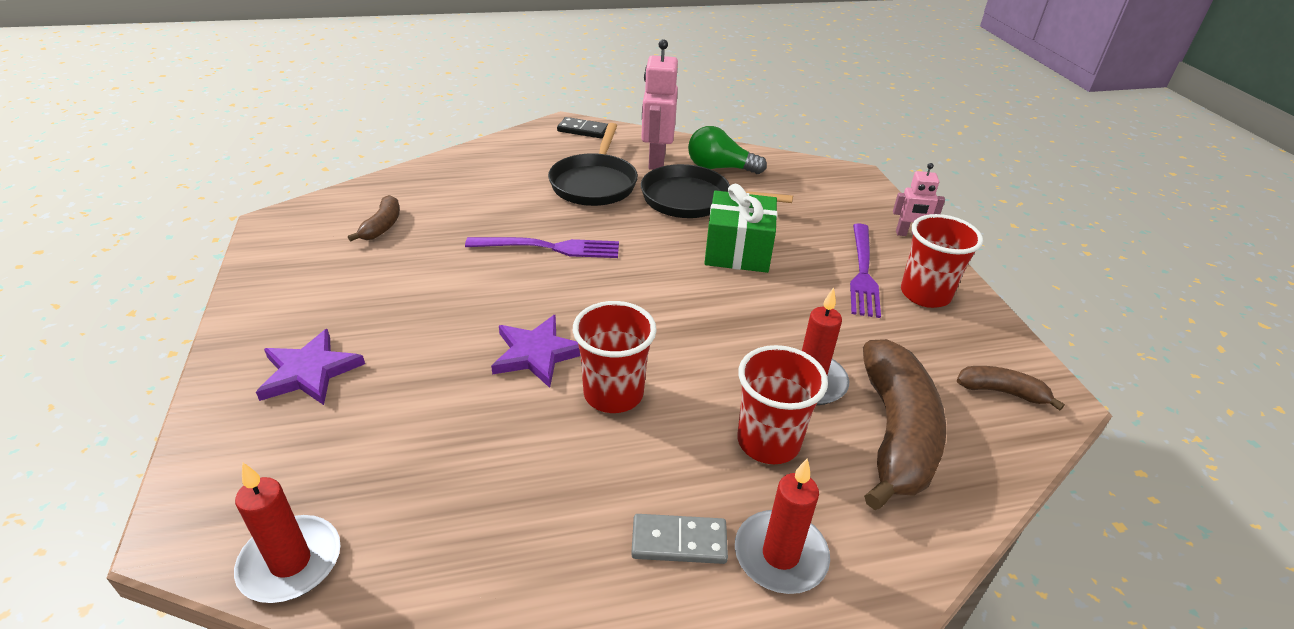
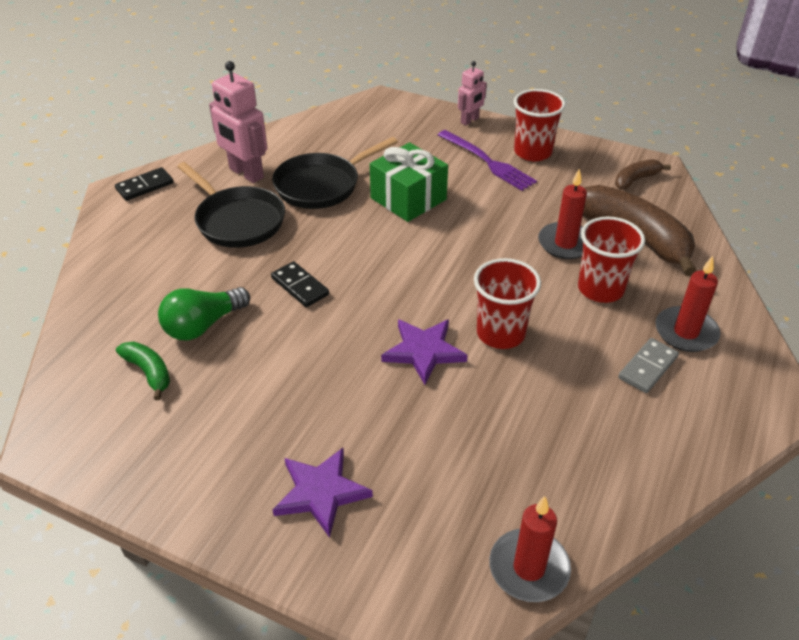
camera: 50 degrees left, 5 degrees up
brown banana [348,195,400,242] -> green banana [116,342,170,400]
purple fork [465,237,619,258] -> black domino [271,261,329,307]
green light bulb [688,126,767,174] -> green light bulb moved to [158,287,250,340]

